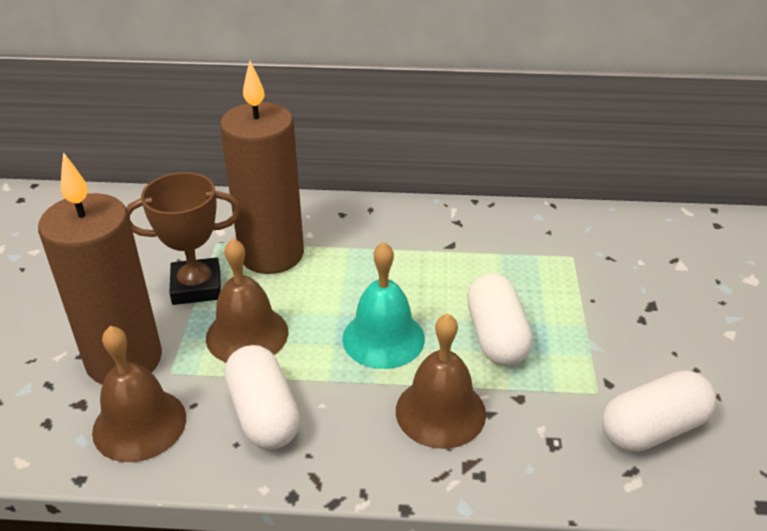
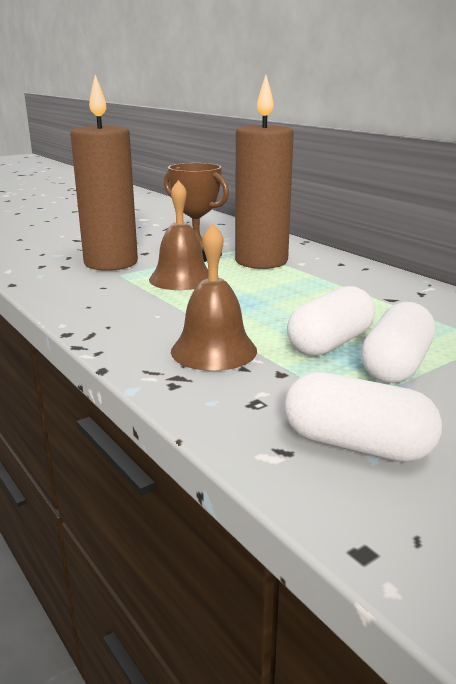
camera: 50 degrees right, 15 degrees down
brown bell [92,326,186,462] -> none
white capsule [224,345,300,449] -> white capsule moved to [361,302,435,383]
turquoise bell [342,242,425,369] -> none

